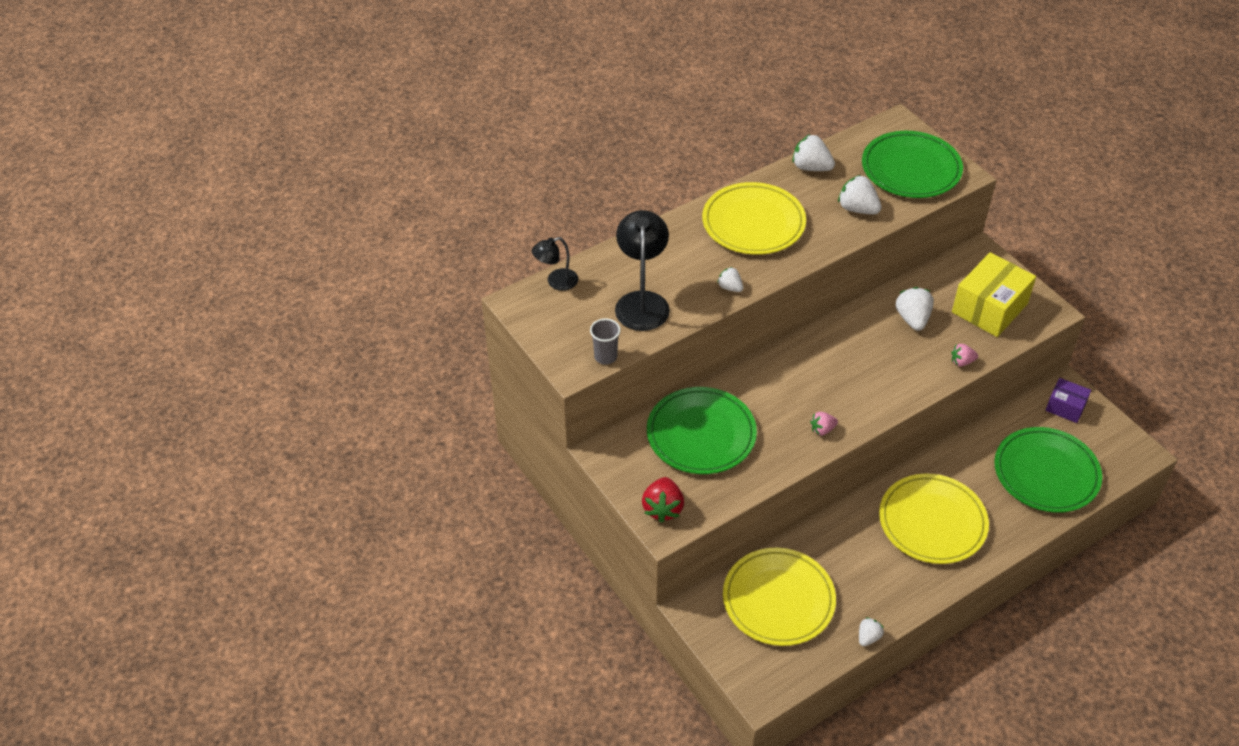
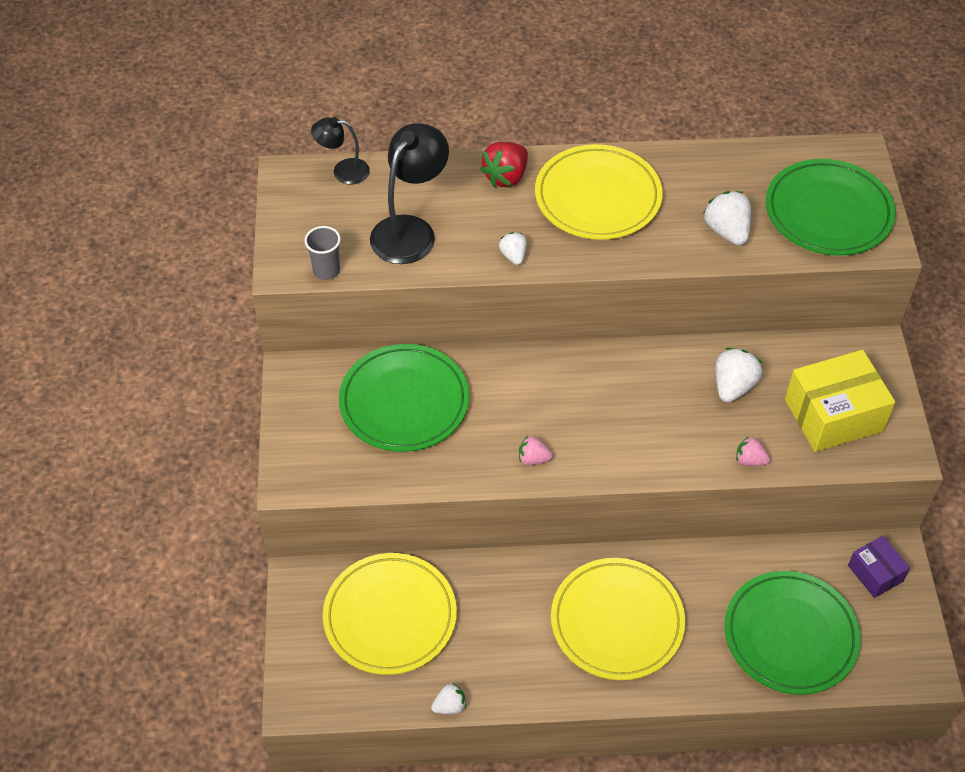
camera: 30 degrees right, 5 degrees up
red strawberry [642,477,684,523] -> red strawberry moved to [480,142,528,187]
white strawberry [792,134,835,171] -> none

